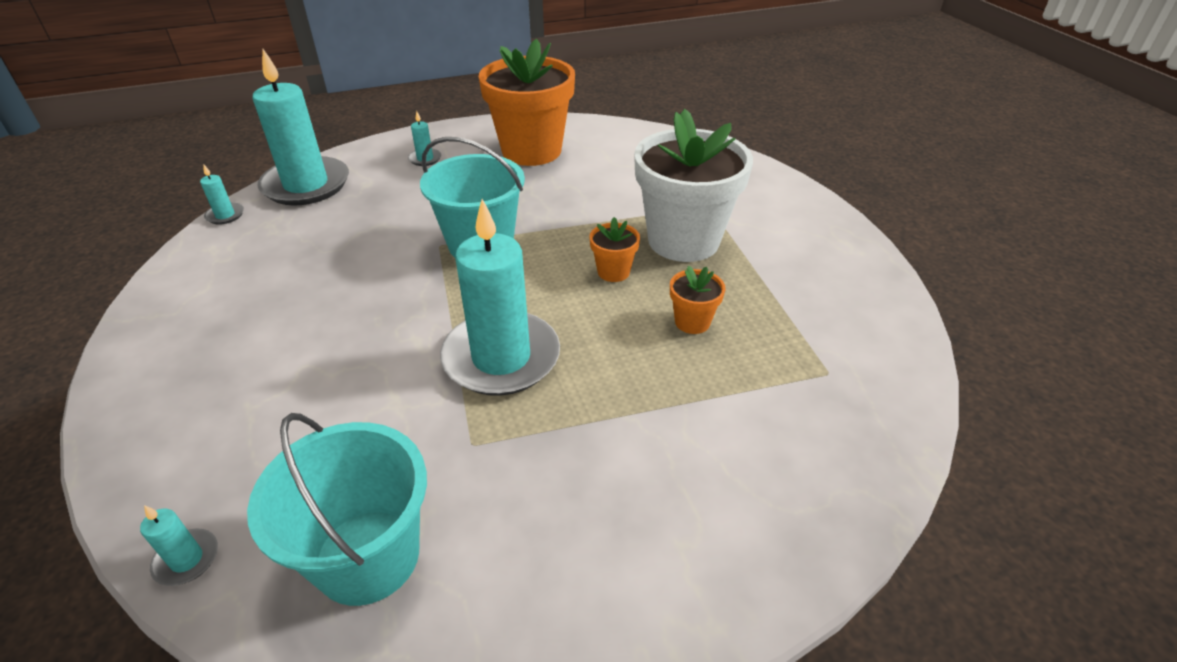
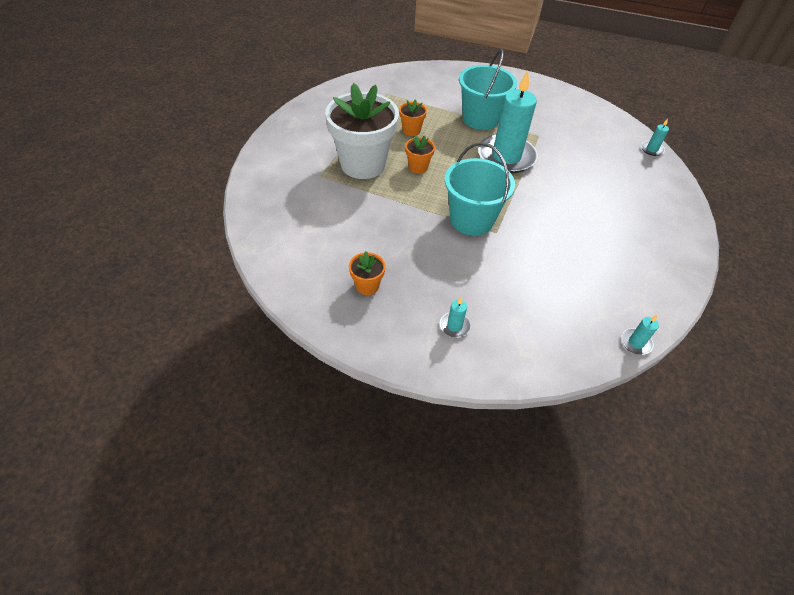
camera: 145 degrees left, 10 degrees up
turquoise bucket [247,413,427,606] -> turquoise bucket moved to [459,49,517,130]
turquoise candle [252,49,349,206] -> none
orange flower pot [479,39,575,166] -> orange flower pot [349,251,386,295], size x0.43

